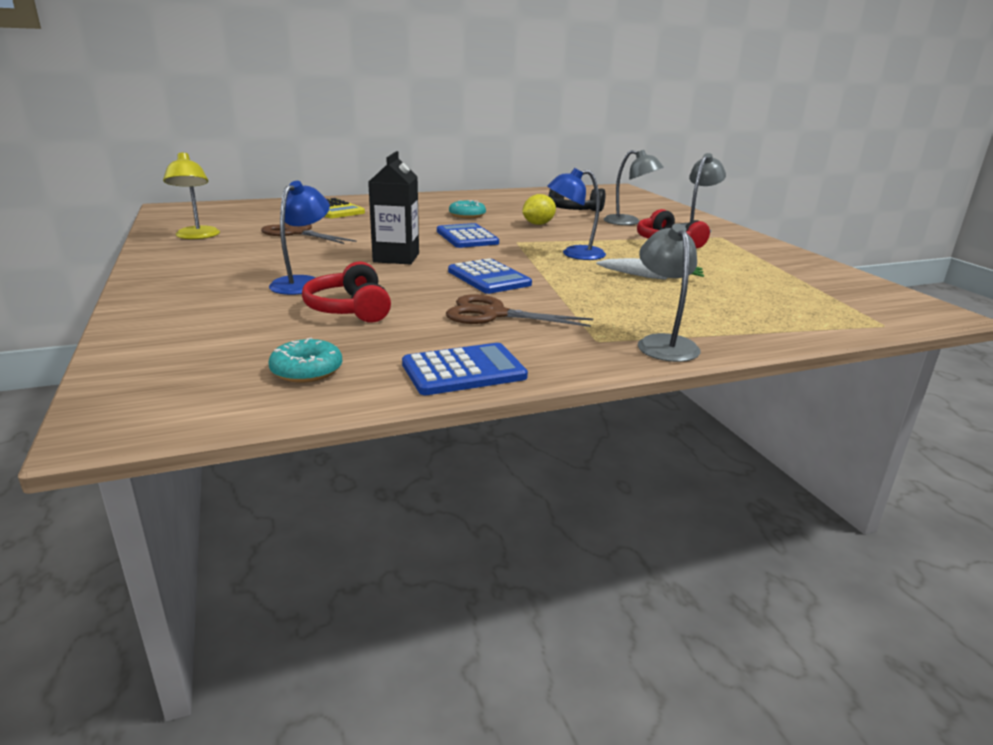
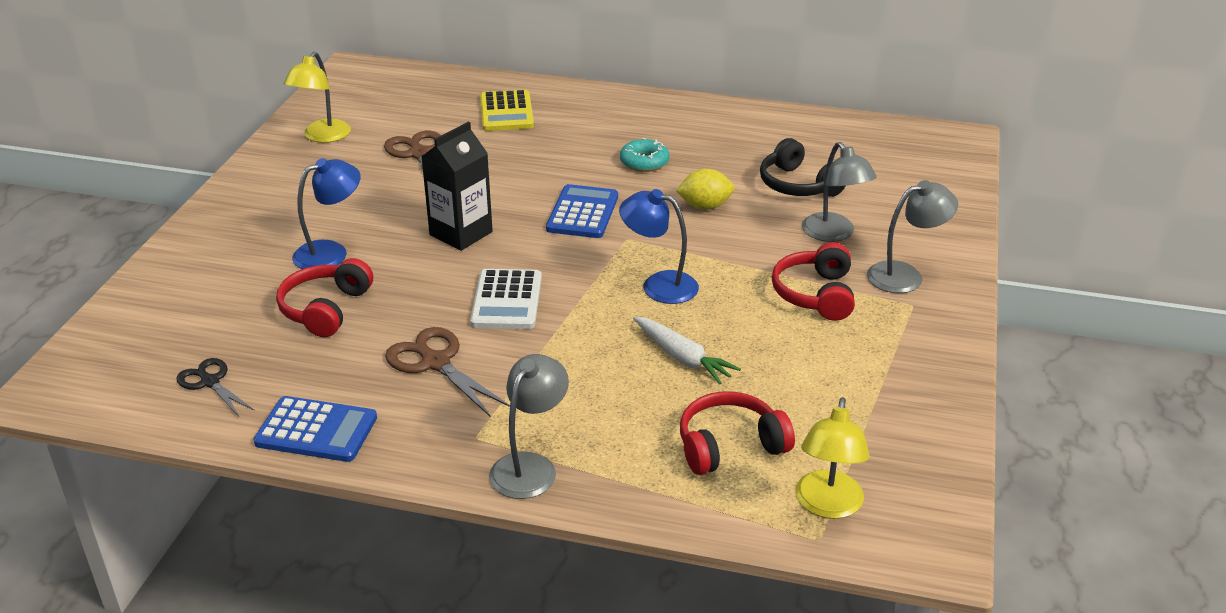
camera: 35 degrees right, 10 degrees up
turquoise donut [269,337,343,382] -> black scissors [176,358,254,416]
blue calculator [448,258,532,294] -> white calculator [470,269,542,329]
none -> red headphones [680,391,795,475]
none -> yellow lamp [796,397,870,519]

